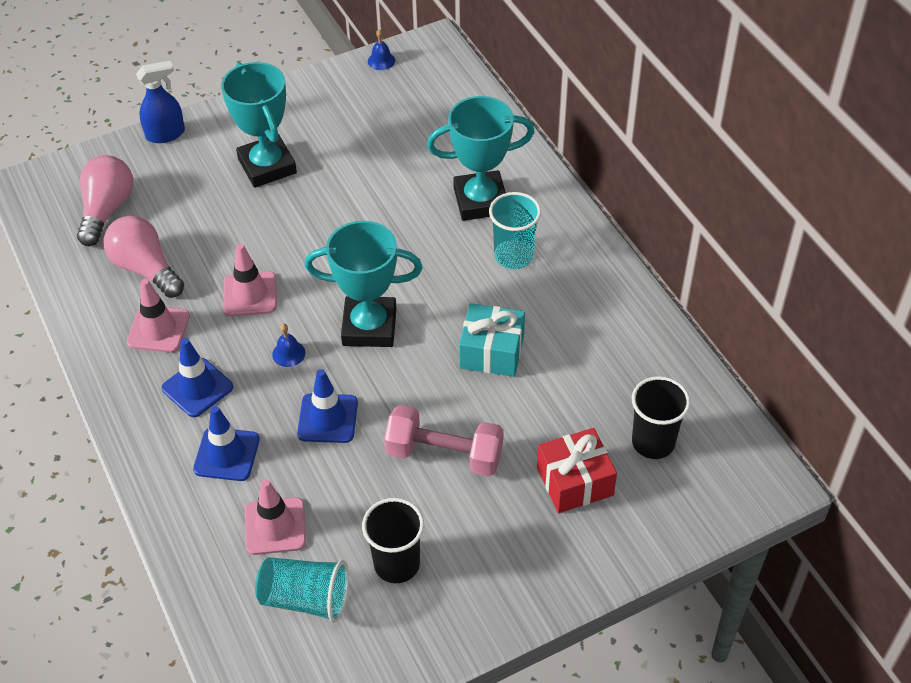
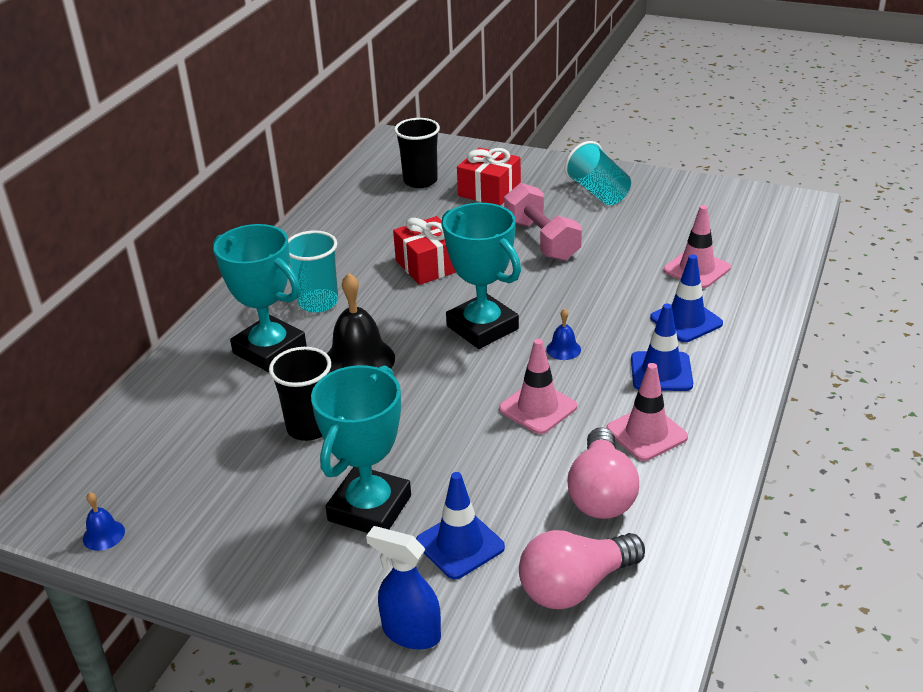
camera: 130 degrees left, 15 degrees down
turquoise cup [255,557,349,622] -> turquoise cup moved to [565,141,631,205]
blue traffic cone [297,369,358,443] -> blue traffic cone moved to [416,472,505,579]
black cup [362,498,424,583] -> black cup moved to [269,347,331,441]
turquoise gift [459,303,525,377] -> red gift [393,216,456,285]
none -> black bell [327,273,395,373]

